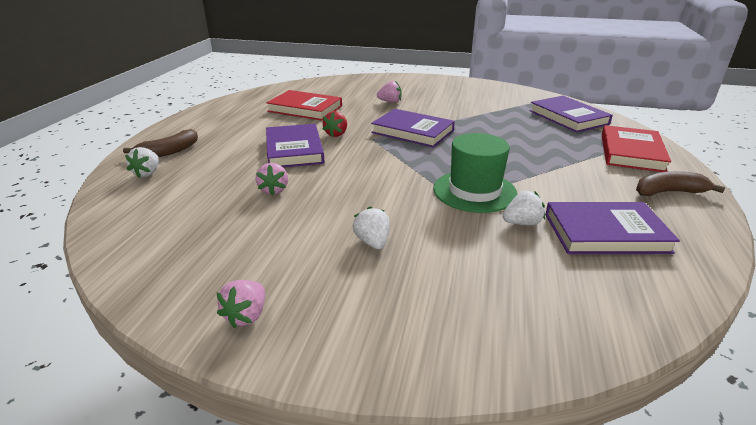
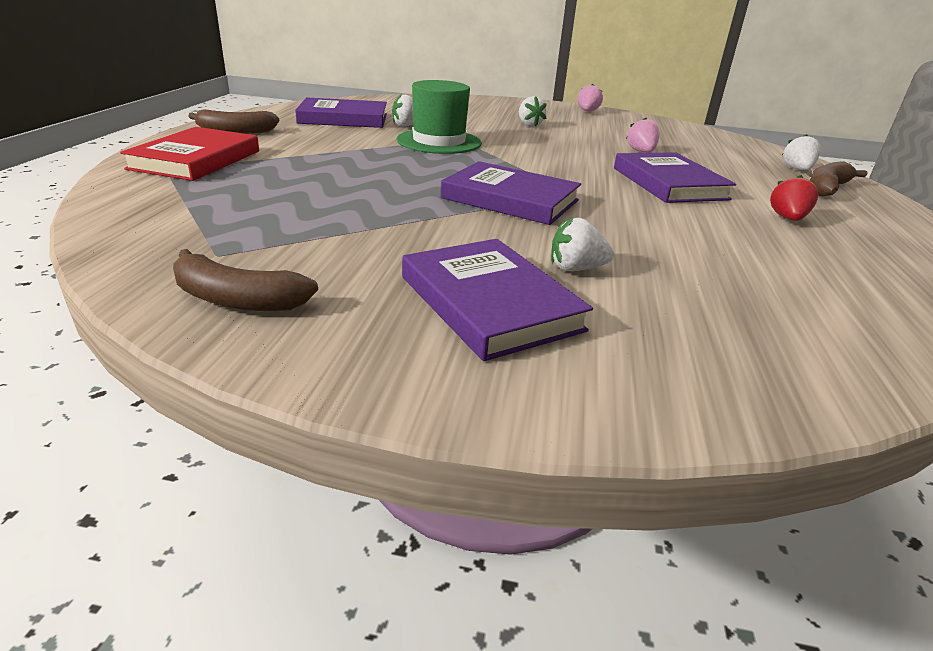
camera: 175 degrees right, 0 degrees up
red book [266,90,342,121] -> none
red strawberry [322,111,347,137] -> red strawberry moved to [770,175,818,221]
pink strawberry [377,81,402,103] -> white strawberry [551,217,614,271]
purple book [529,96,613,132] -> purple book moved to [402,239,593,361]
none -> brown banana [173,249,318,311]

